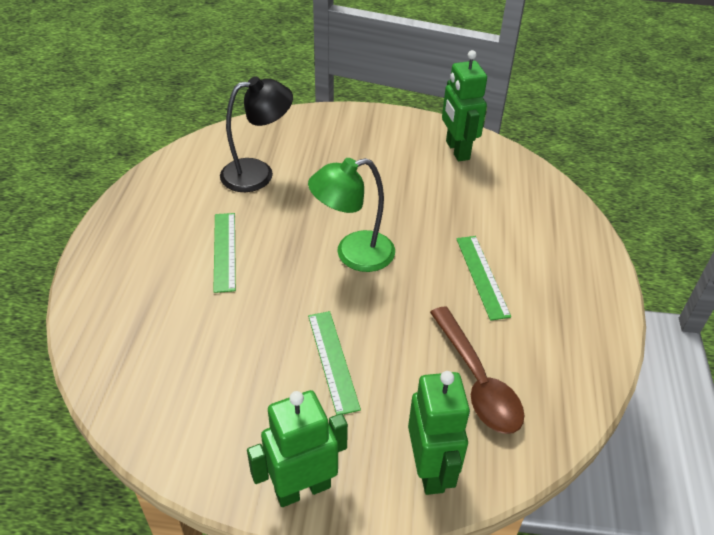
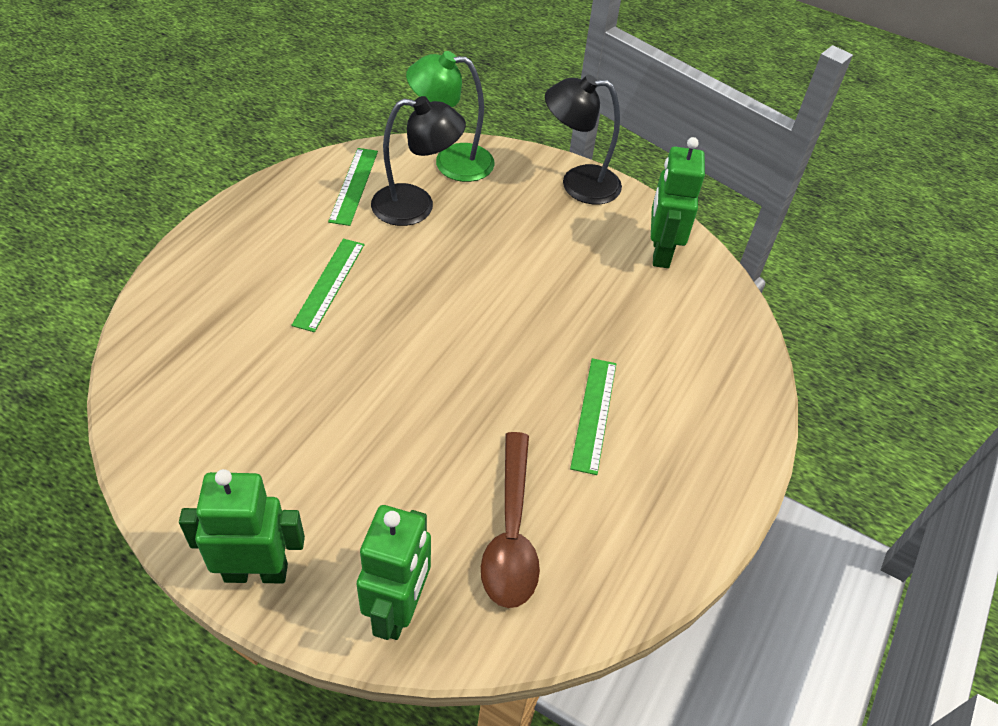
camera: 20 degrees right, 5 degrees up
green lamp [308,158,395,272] -> green lamp moved to [406,51,495,182]
green ruler [308,311,361,415] -> green ruler moved to [328,148,378,226]
none -> black lamp [545,75,622,204]

